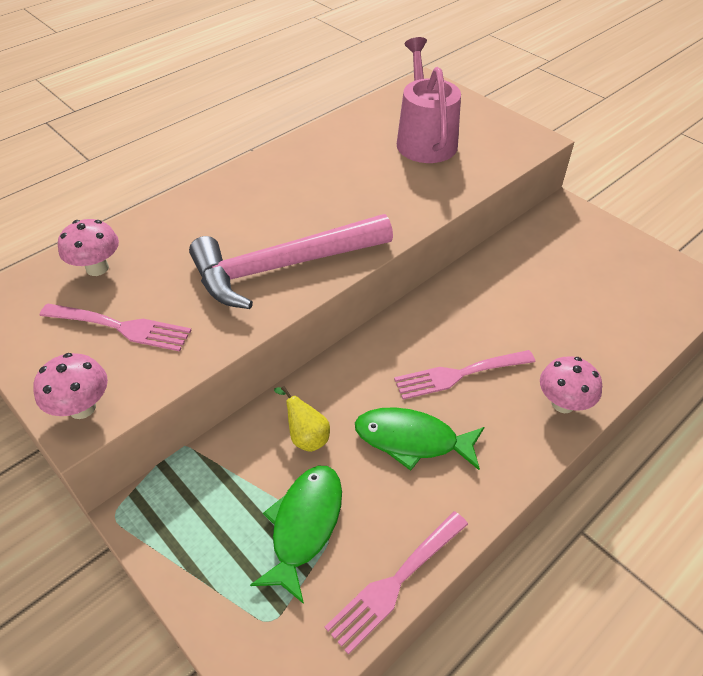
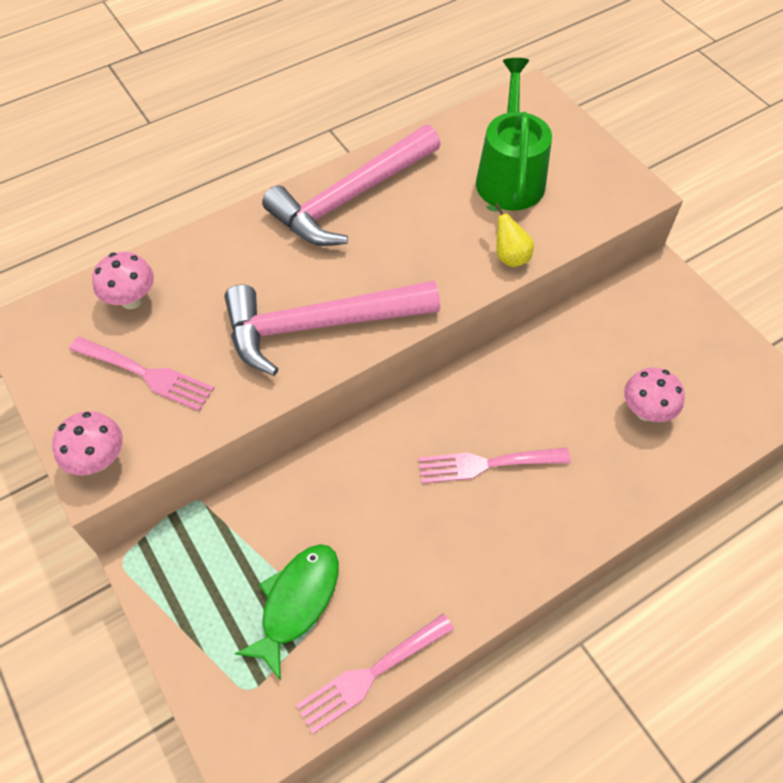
camera: 10 degrees right, 10 degrees up
yellow pear [274,386,330,452] -> yellow pear moved to [486,203,534,267]
green fish [355,407,484,471] -> none
pink watering can [397,37,461,163] -> green watering can [476,58,552,211]
pink mushroom [540,356,602,413] -> pink mushroom moved to [624,367,685,422]
none -> pink hammer [262,125,441,246]

